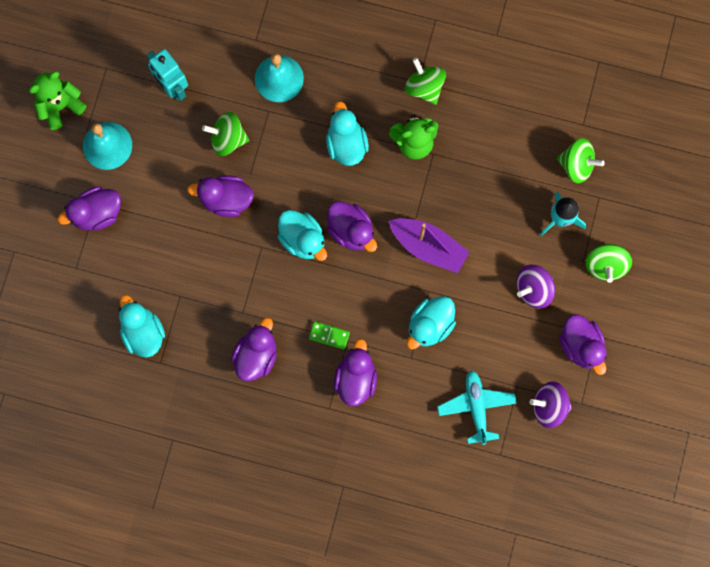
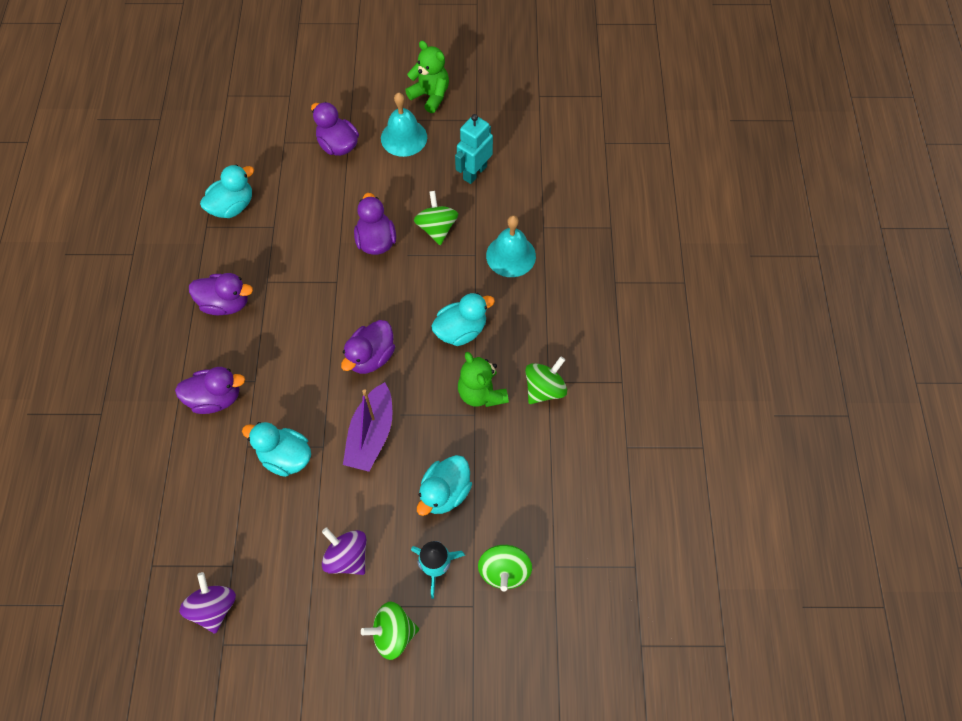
camera: 75 degrees right, 15 degrees down
turquoise duck [278,210,327,261] -> turquoise duck moved to [417,455,472,516]
green domino [309,321,350,350] -> none
turquoise plane [437,370,517,445] -> none
purple duck [559,314,607,375] -> none

